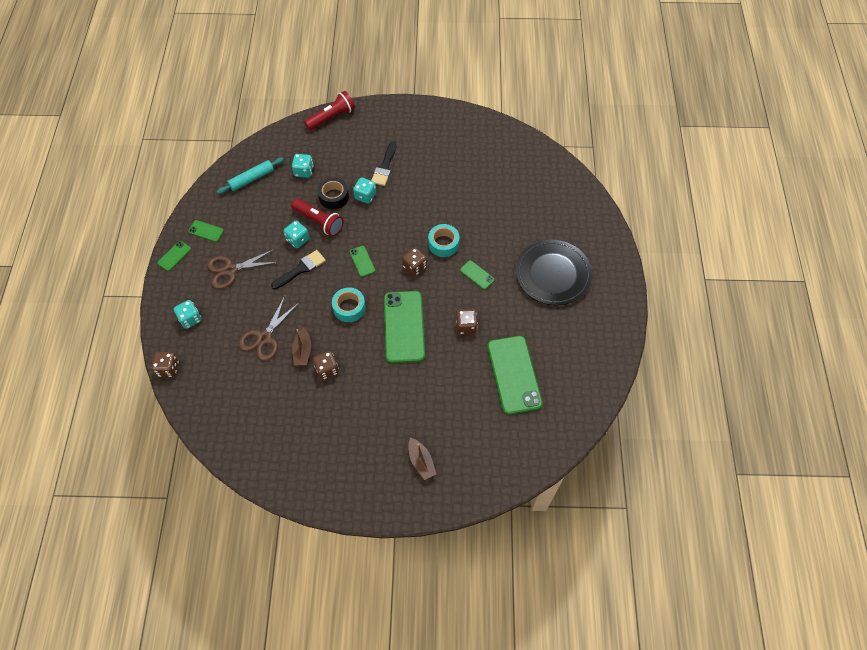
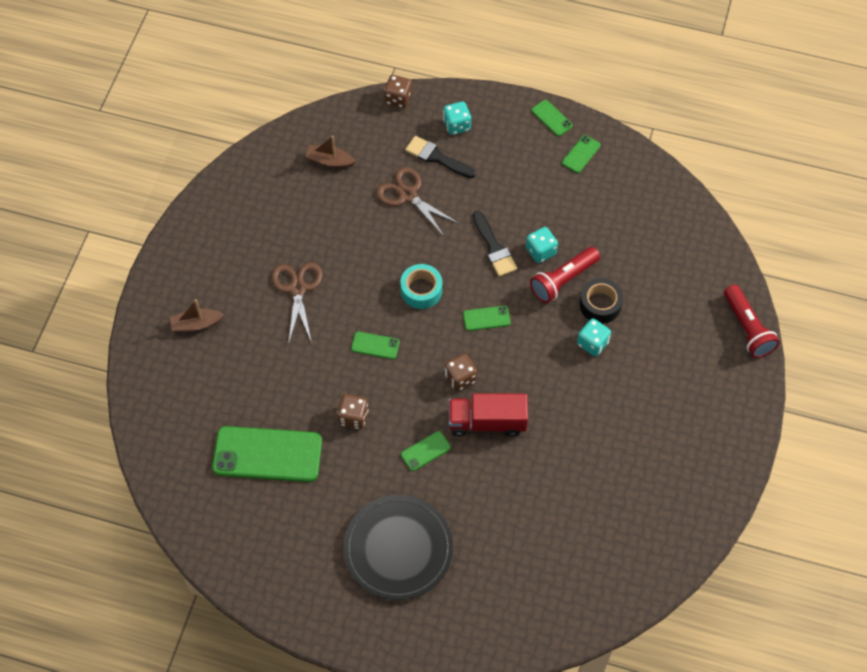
camera: 105 degrees right, 0 degrees up
brown scissors [207,249,279,289] -> brown scissors moved to [272,262,323,345]
turquoise rolling pin [217,158,284,194] -> none
turquoise dice [292,154,313,178] -> none
brown boat [292,327,311,365] -> brown boat moved to [305,136,356,168]
brown dice [313,351,339,380] -> none
black brush [371,141,397,186] -> black brush moved to [405,136,476,178]
green phone [384,291,425,363] -> green phone [351,332,400,359], size x0.45
turquoise tape [428,224,459,257] -> red truck [449,393,528,437]

